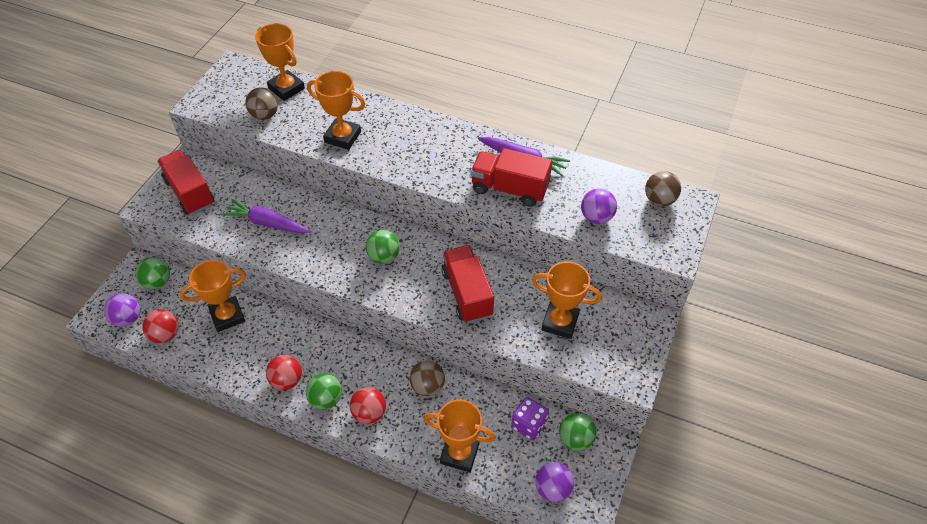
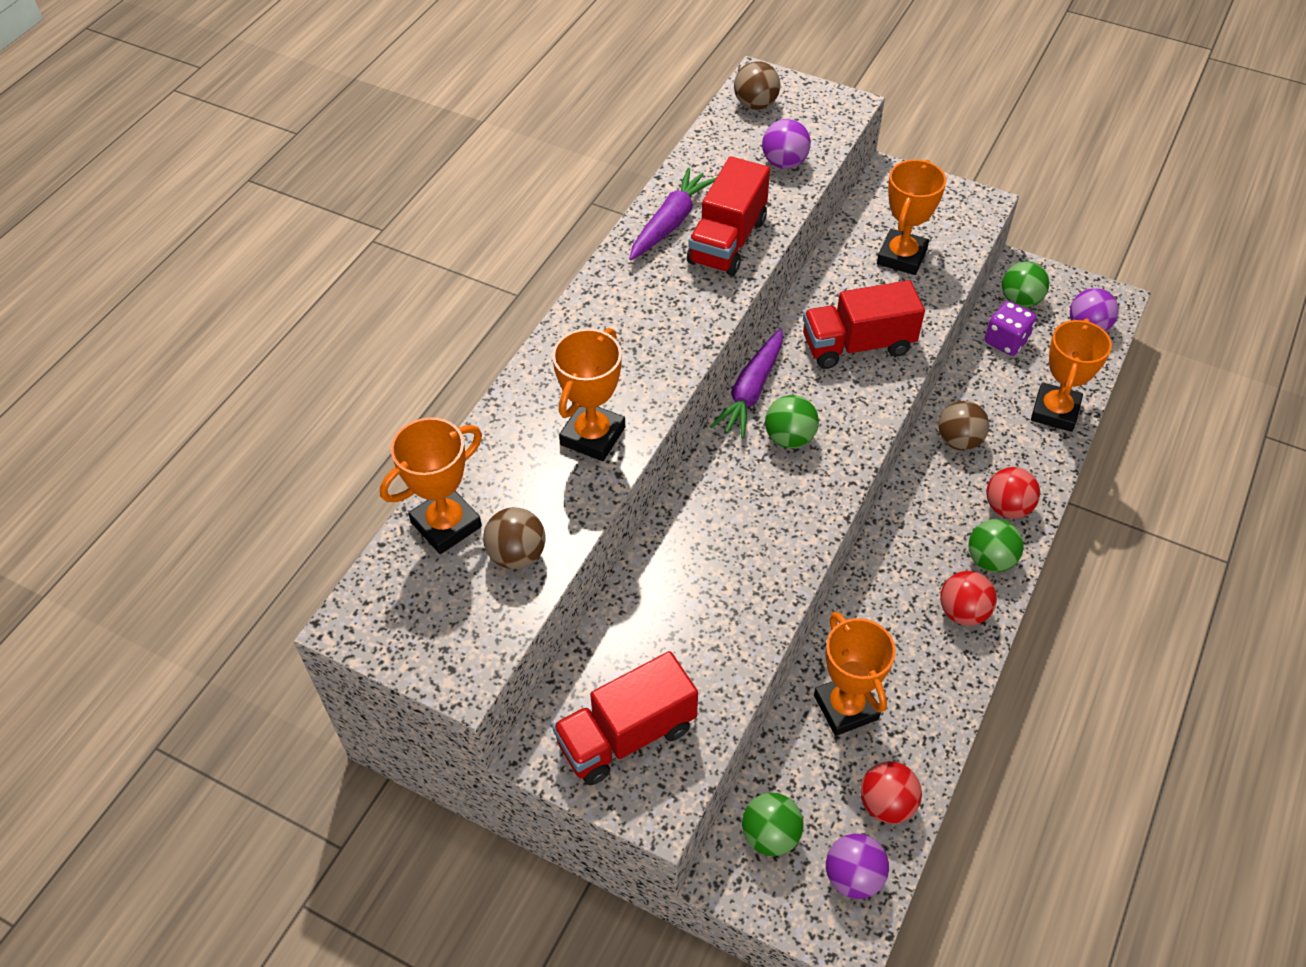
camera: 85 degrees left, 0 degrees up
purple carrot [221,199,311,234] -> purple carrot moved to [710,329,783,438]

